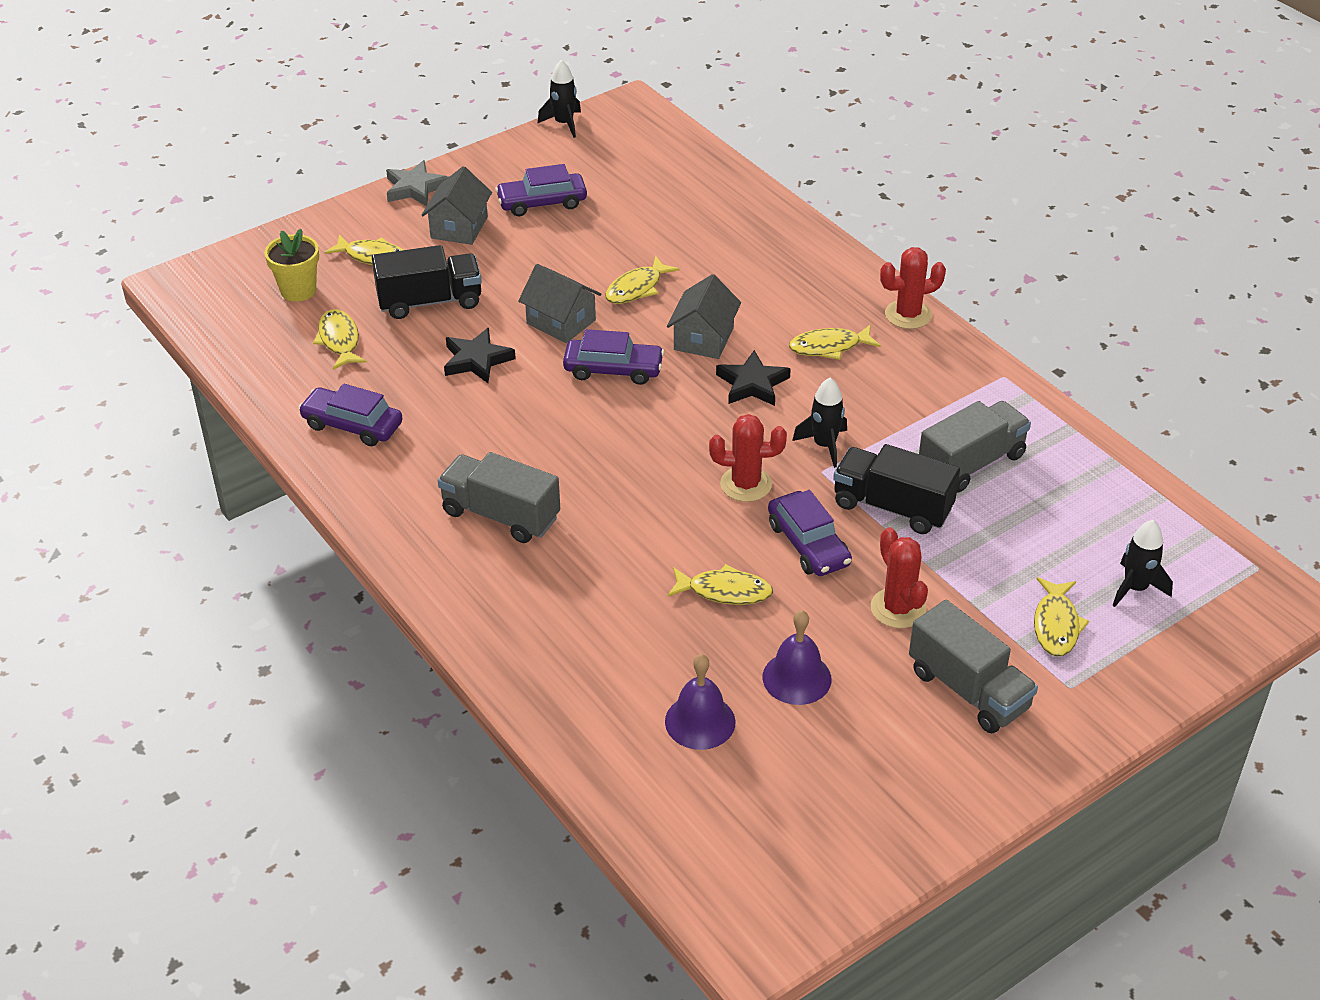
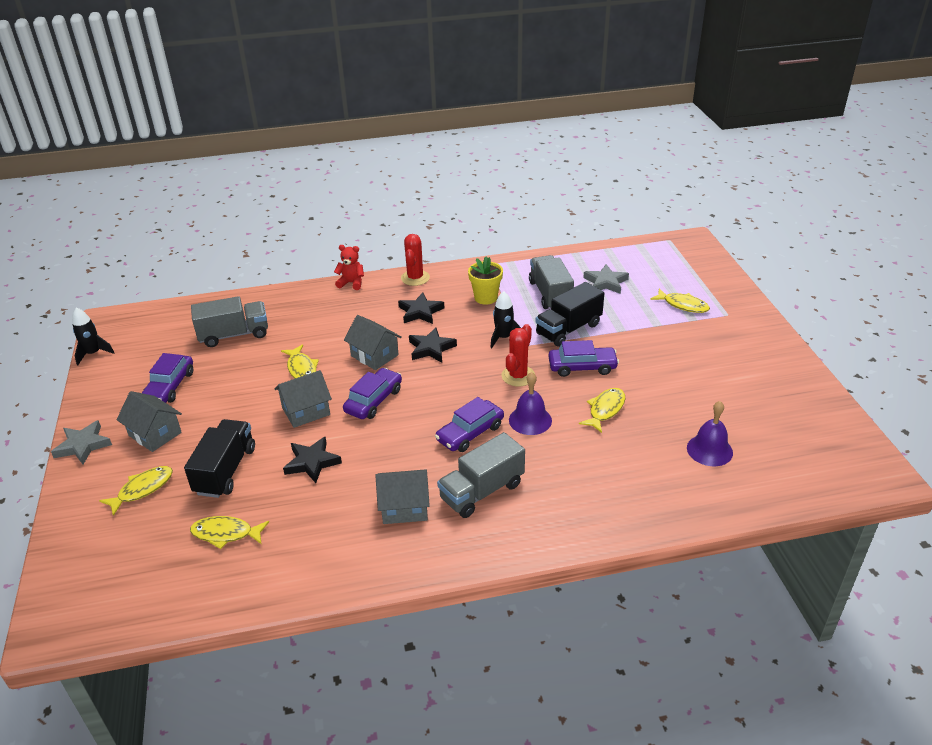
camera: 65 degrees left, 5 degrees down
yellow flower pot [264,229,319,302] -> yellow flower pot moved to [468,256,503,305]
purple car [298,384,403,446] -> purple car moved to [435,397,504,452]
purple bell [763,610,832,705] -> purple bell moved to [509,372,552,435]
yellow fish [789,325,881,360] -> black star [398,292,444,324]
red cactus [871,527,928,628] -> none
grey truck [909,600,1038,733] -> grey truck moved to [191,296,268,347]
black rocket [1112,520,1173,607] -> none
none -> red teddy bear [334,245,364,290]
none -> grey house [375,469,430,524]
none -> grey star [583,264,629,294]

